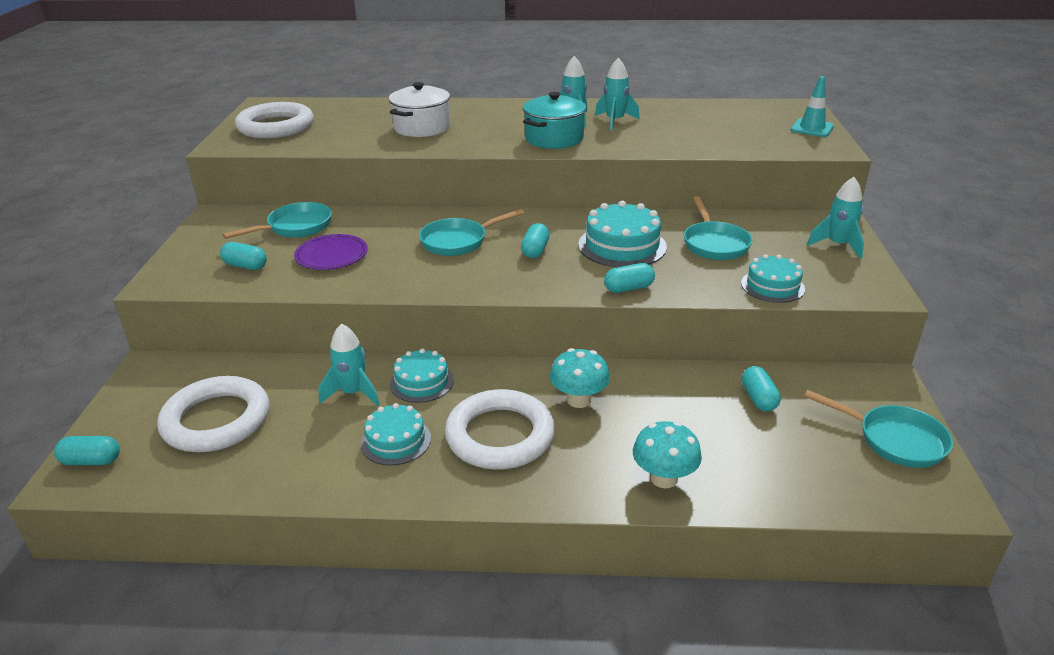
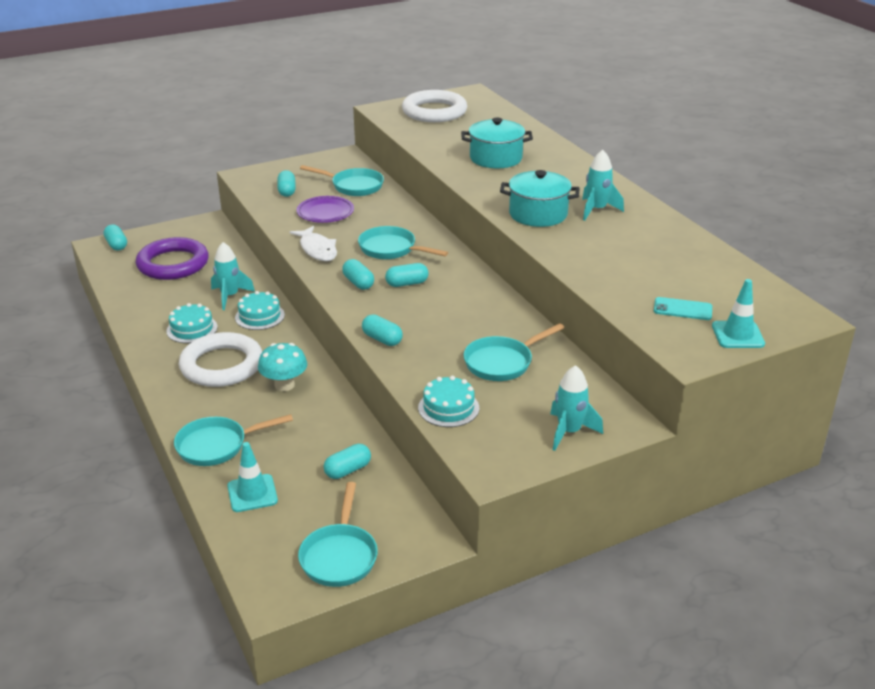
camera: 60 degrees right, 0 degrees up
white ring [157,376,269,452] -> purple ring [136,237,209,280]
white pot [389,82,450,137] -> turquoise pot [461,118,533,169]
turquoise cake [578,201,667,267] -> none
turquoise rocket [595,58,640,131] -> none
turquoise mushroom [633,421,702,488] -> turquoise pan [174,414,293,466]
none -> turquoise traffic cone [227,442,278,512]
none -> white fish [289,226,337,261]
none -> turquoise capsule [342,259,374,290]
none -> turquoise phone [654,297,712,320]

